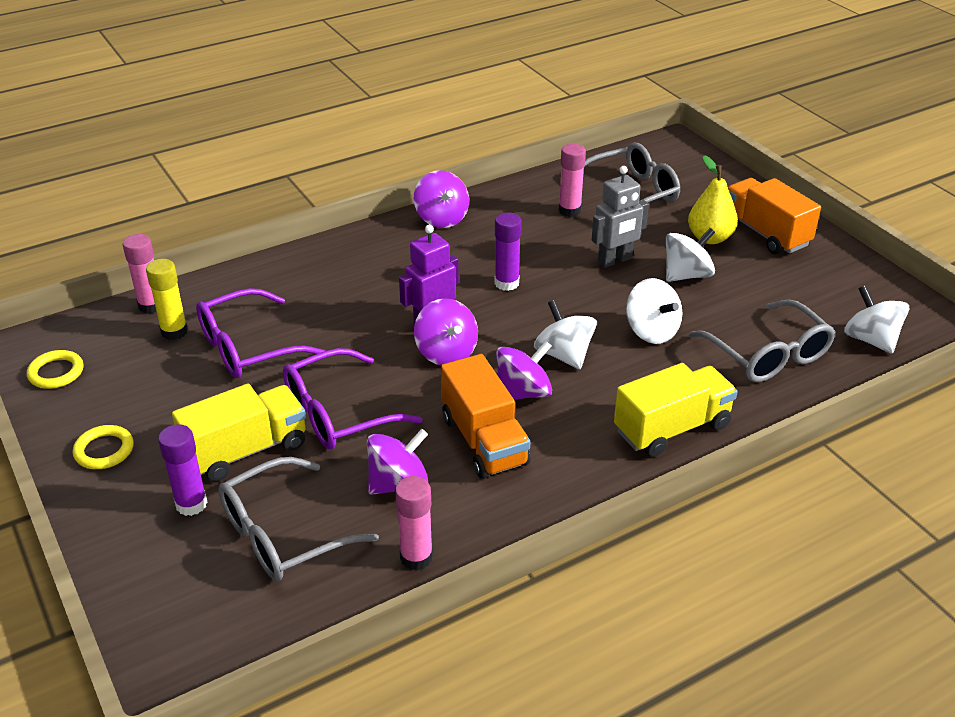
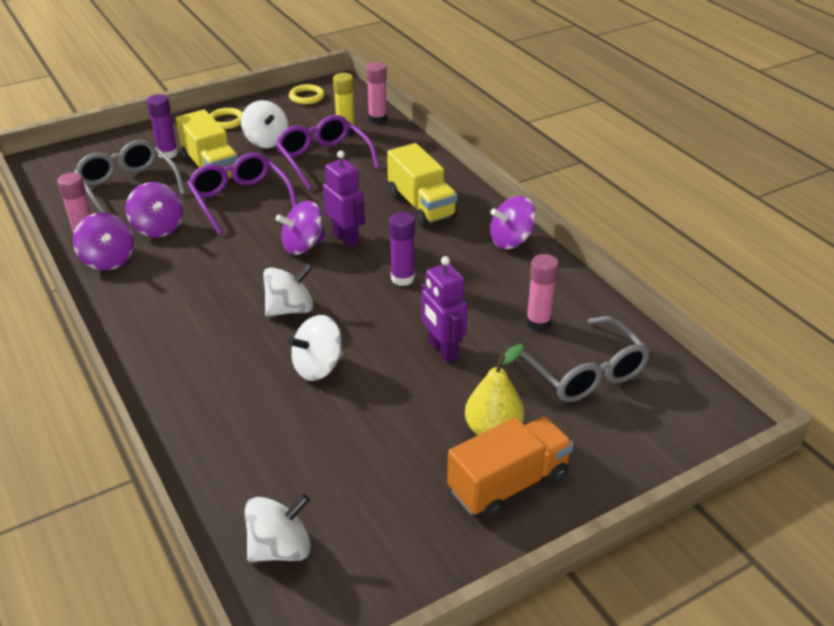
camera: 90 degrees right, 0 degrees up
orange truck [441,354,531,479] -> none
purple spinning top [496,341,552,400] -> purple spinning top moved to [73,213,134,270]
grey robot [592,166,649,268] -> purple robot [422,256,468,363]
yellow truck [614,363,738,457] -> yellow truck moved to [387,143,458,226]
white spinning top [666,228,715,282] -> white spinning top moved to [241,100,289,148]
grey glasses [689,300,835,382] -> none

